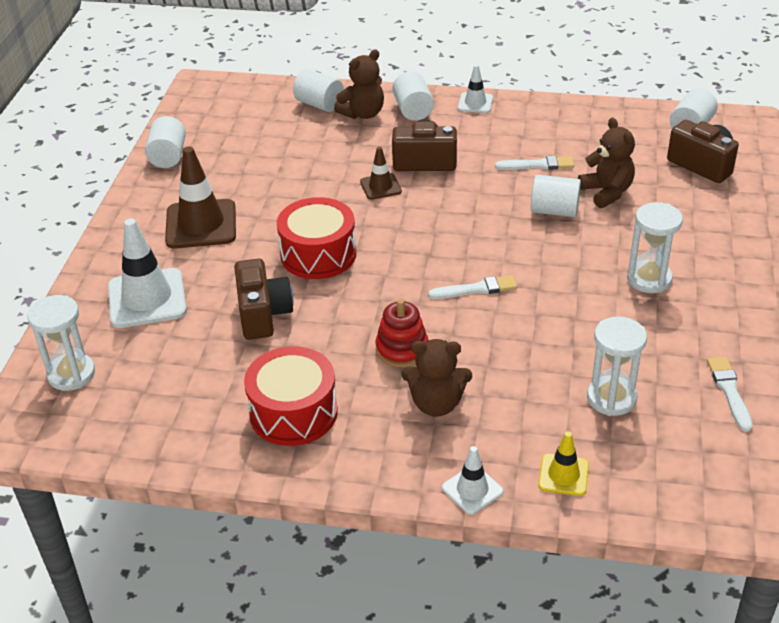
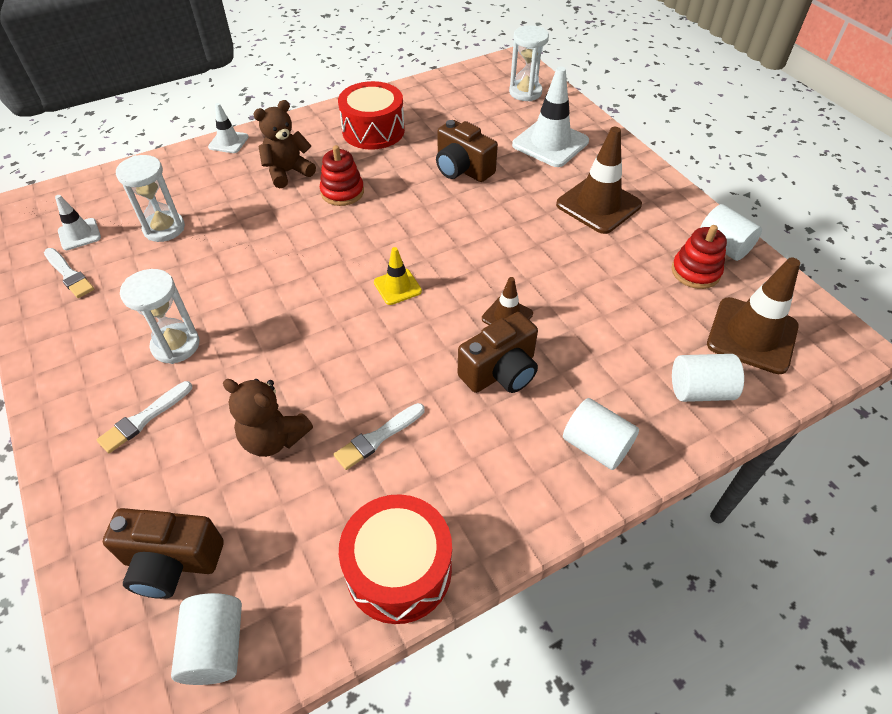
camera: 140 degrees right, 10 degrees up
red drum [277,197,356,279] -> red drum moved to [339,494,452,624]
brown teddy bear [334,49,384,119] -> none
white brush [428,275,517,299] -> white brush moved to [96,381,192,453]
white traffic cone [458,65,493,113] -> white traffic cone moved to [55,195,101,250]
white cylinder [531,175,581,217] -> none
yellow traffic cone [538,432,589,496] -> yellow traffic cone moved to [374,247,422,305]
none -> red stacking toy [672,225,727,289]
none -> brown traffic cone [707,258,800,374]

